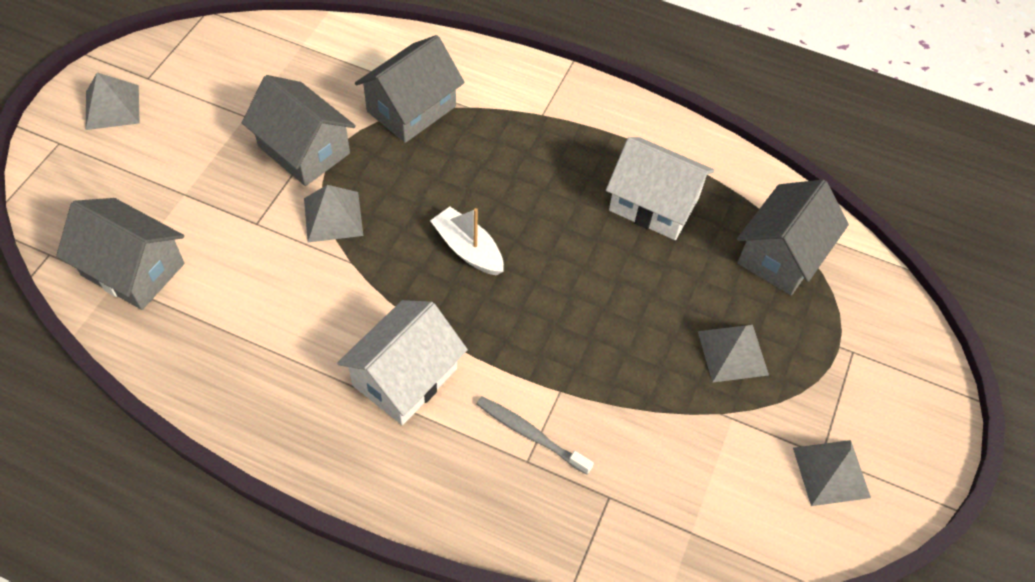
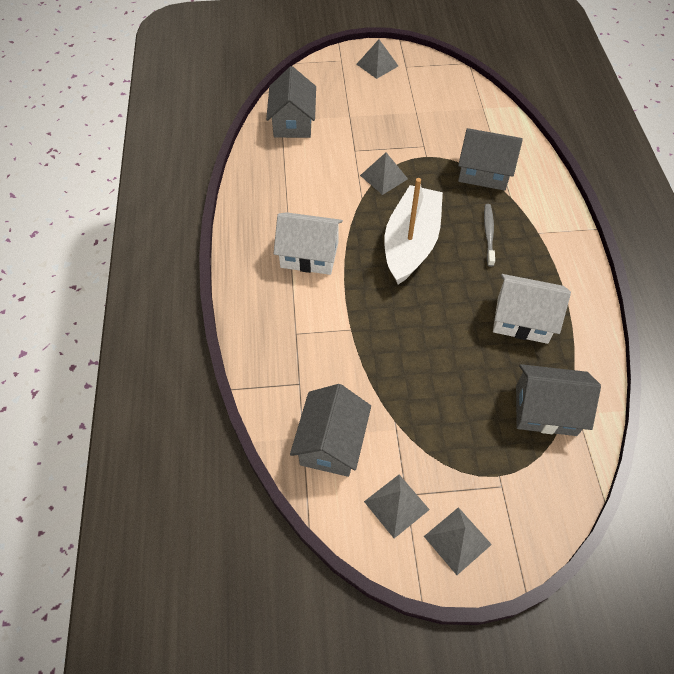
camera: 65 degrees right, 0 degrees up
grey house [242,75,356,186] -> grey house moved to [290,384,371,477]
white boat [430,207,504,276] -> white boat [384,178,443,284], size x1.94
grey toothbrush [477,396,594,475] -> grey toothbrush moved to [484,204,495,267]
white house [606,137,714,240] -> white house turned 75 degrees counterclockwise [493,274,571,344]
grey pyramid [698,325,769,383] -> grey pyramid moved to [424,507,492,575]

